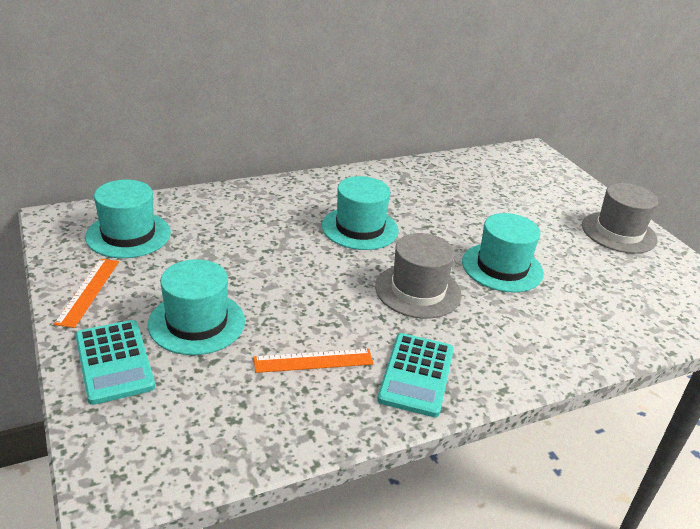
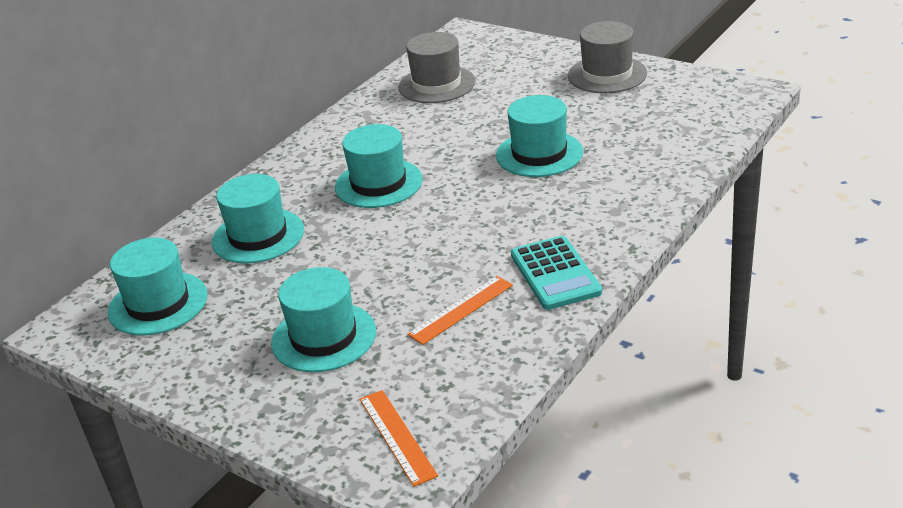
camera: 25 degrees left, 0 degrees up
orange ruler [54,259,119,328] -> orange ruler moved to [360,390,438,487]
turquoise calculator [75,320,155,405] -> none
grey hat [375,233,461,319] -> grey hat moved to [398,32,475,103]
none -> turquoise hat [212,174,304,264]

